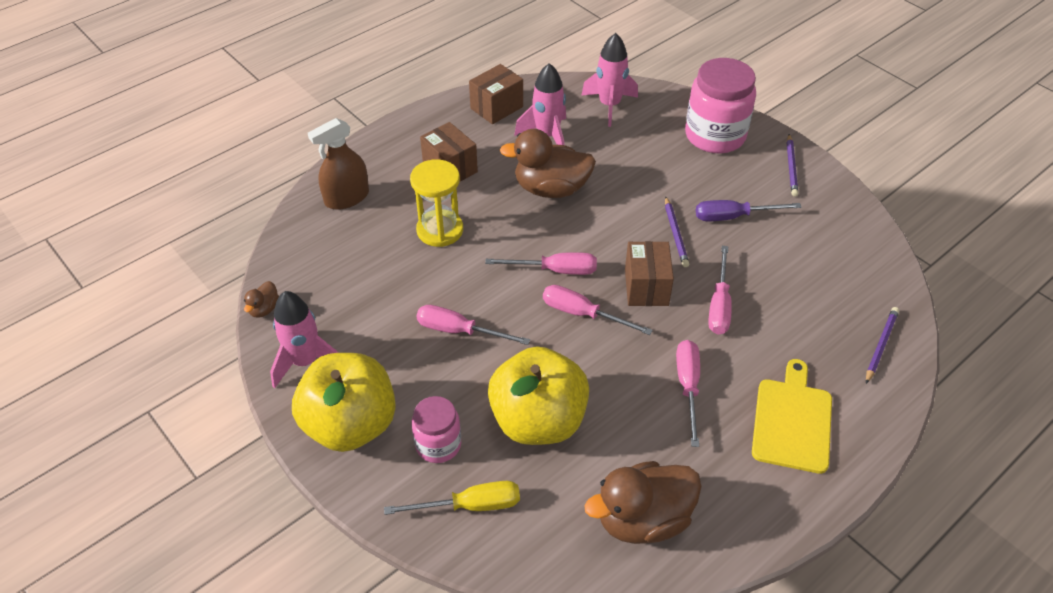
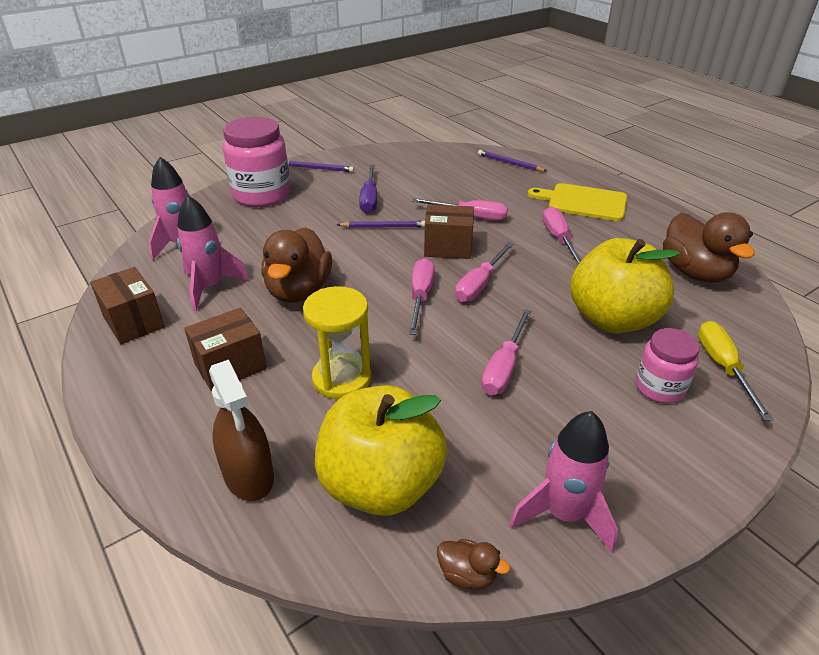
camera: 85 degrees left, 10 degrees down
yellow apple [292,353,396,452] -> yellow apple moved to [315,385,447,516]
pink screwdriver [676,340,700,447] -> pink screwdriver turned 75 degrees clockwise [543,207,581,265]

